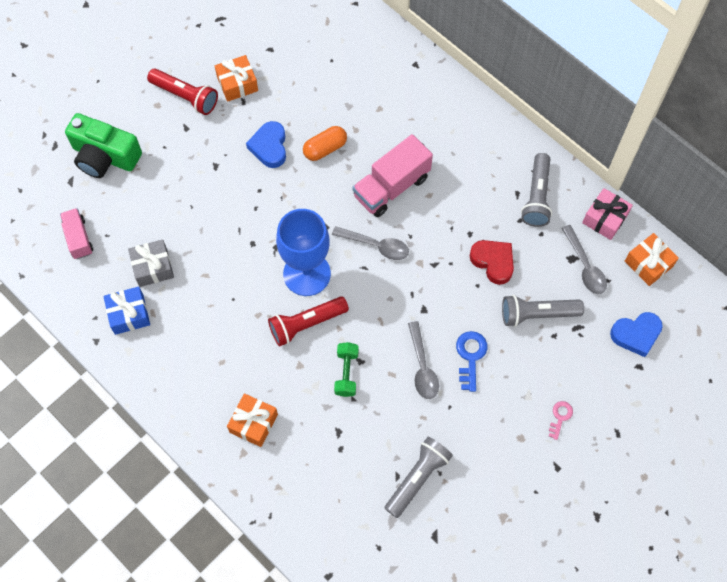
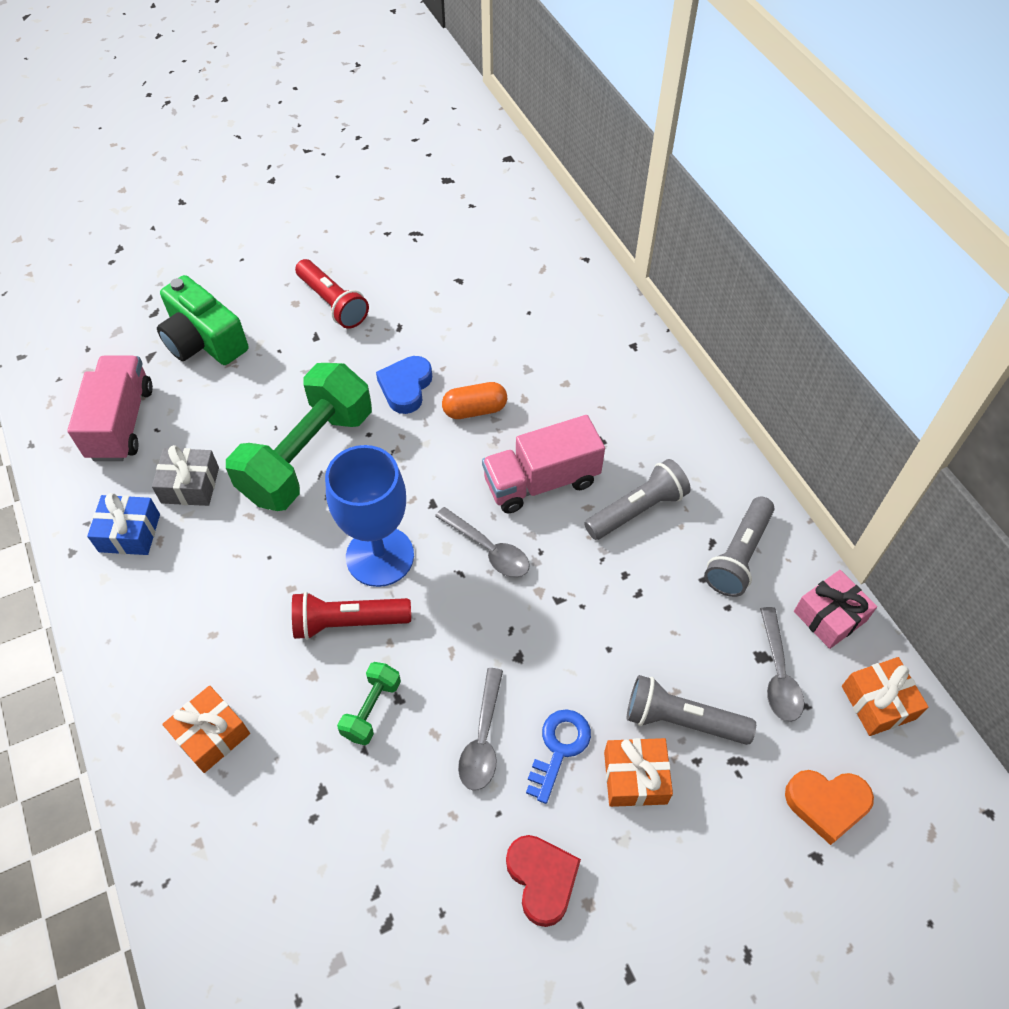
camera: 20 degrees right, 10 degrees down
pink truck [60,208,93,259] -> pink truck [67,356,153,461], size x1.67
orange gift [215,55,258,102] -> orange gift moved to [604,738,673,807]
grey flashlight [384,437,453,518] -> grey flashlight moved to [584,459,691,540]
red heart [470,240,514,285] -> red heart moved to [506,835,581,927]
pink key [549,401,573,440] -> none
blue heart [610,312,663,357] -> orange heart [785,770,874,845]
none -> green dumbbell [226,363,372,511]

